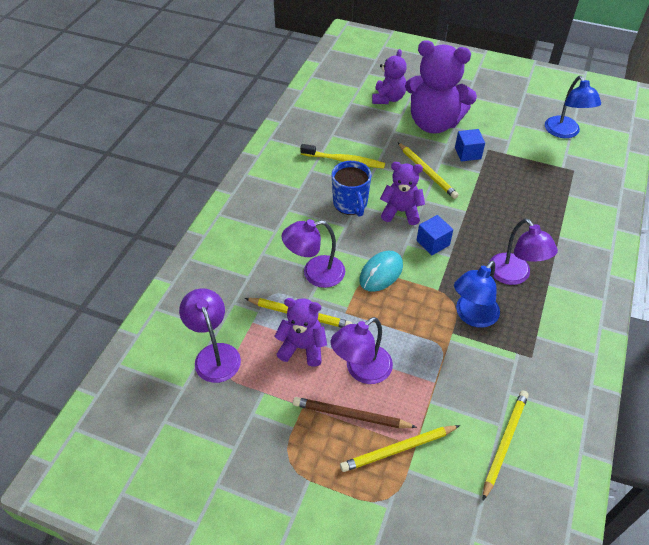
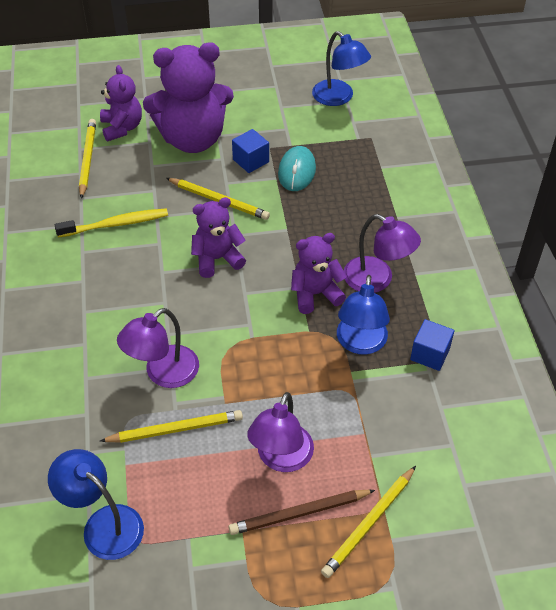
camera: 30 degrees left, 0 degrees up
purple lamp [179,288,241,383] -> blue lamp [48,449,144,560]
purple teddy bear [274,298,327,367] -> purple teddy bear moved to [291,233,347,314]
blue mug [332,161,371,217] -> none
turquoise mouse [359,251,403,292] -> turquoise mouse moved to [278,146,316,191]
blue cube [417,215,453,255] -> blue cube moved to [410,319,454,371]
yellow pencil [483,391,529,500] -> yellow pencil moved to [79,119,96,199]

